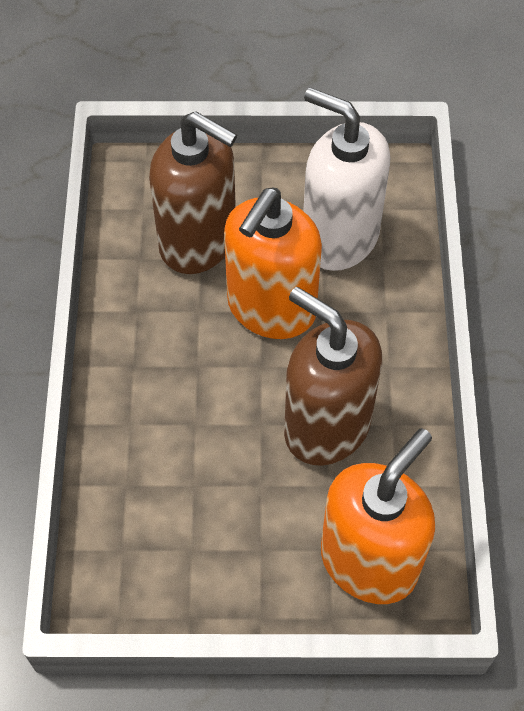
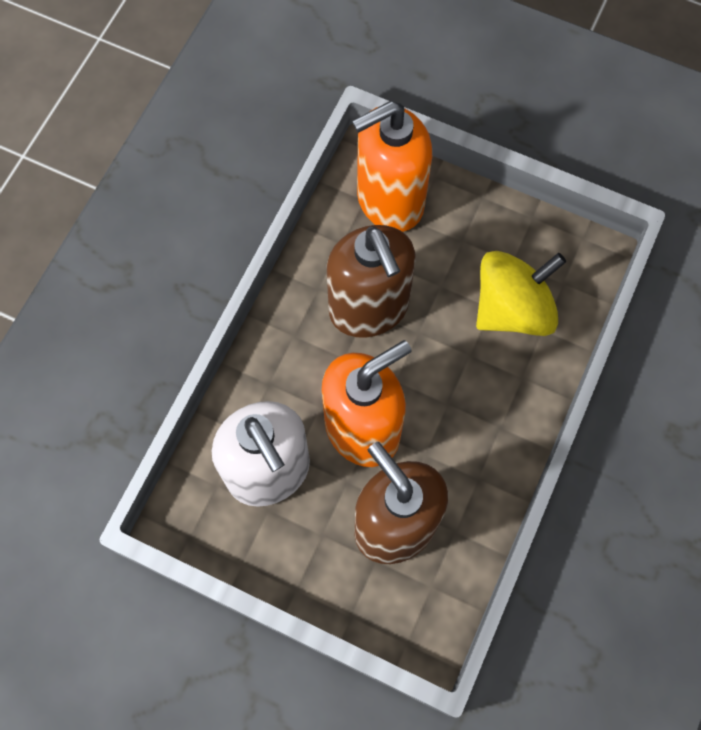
camera: 155 degrees left, 10 degrees up
none -> yellow spinning top [476,251,566,336]

